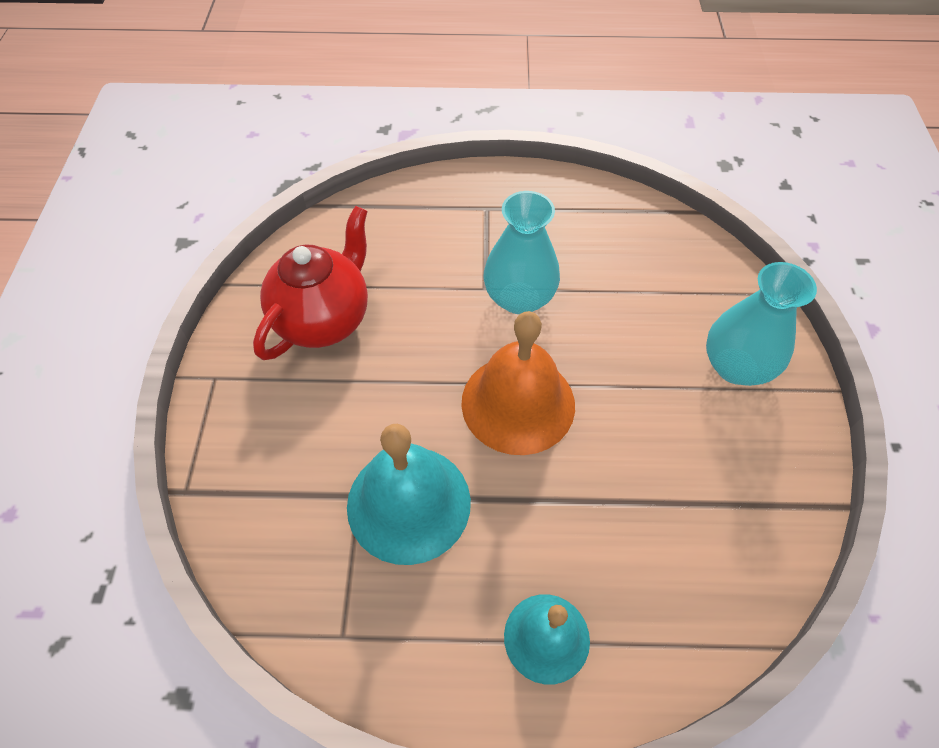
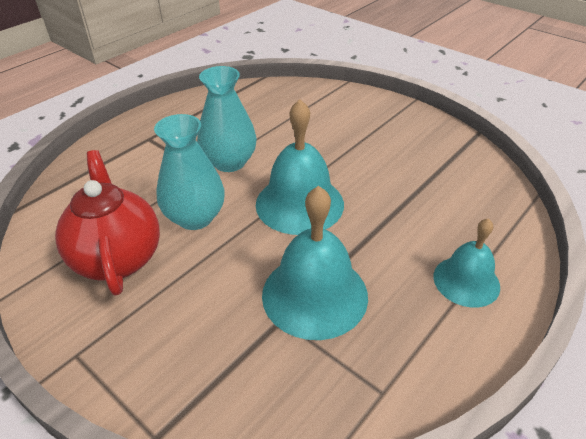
camera: 50 degrees left, 15 degrees down
orange bell [461,311,575,455] -> turquoise bell [256,99,344,235]
turquoise vase [706,262,817,386] -> turquoise vase moved to [154,114,225,230]

